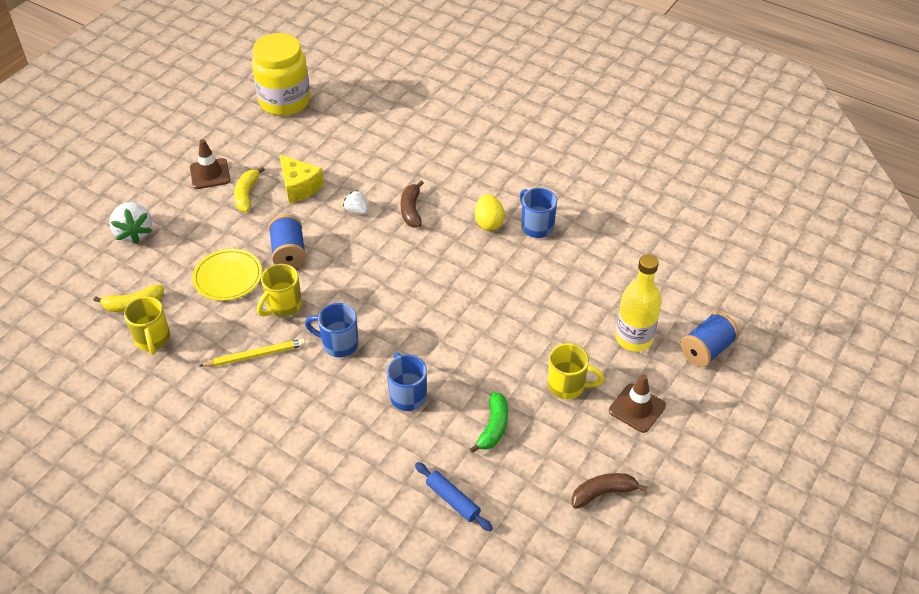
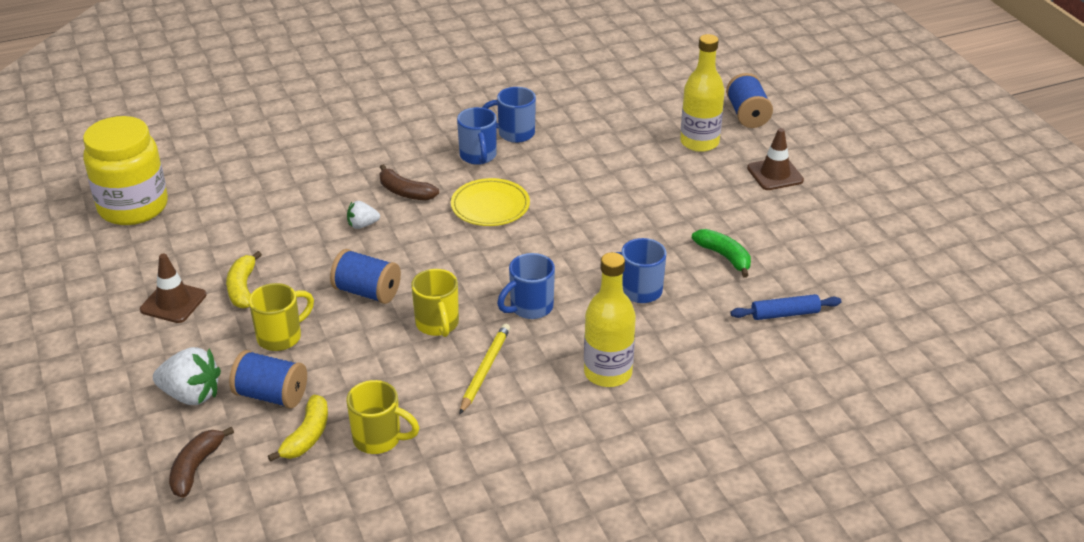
camera: 55 degrees left, 10 degrees down
yellow plate [192,249,262,301] -> yellow plate moved to [451,178,530,226]
yellow banana [234,167,265,212] -> yellow banana turned 45 degrees clockwise [226,251,262,309]
yellow cheese [279,154,324,203] -> none
yellow egg [475,195,505,231] -> blue mug [457,107,497,165]
yellow mug [548,343,604,399] -> yellow mug moved to [249,283,314,351]
brown banana [571,473,647,509] -> brown banana moved to [169,427,234,498]
none -> blue spool [229,350,307,409]
none -> yellow bottle [584,252,636,387]

